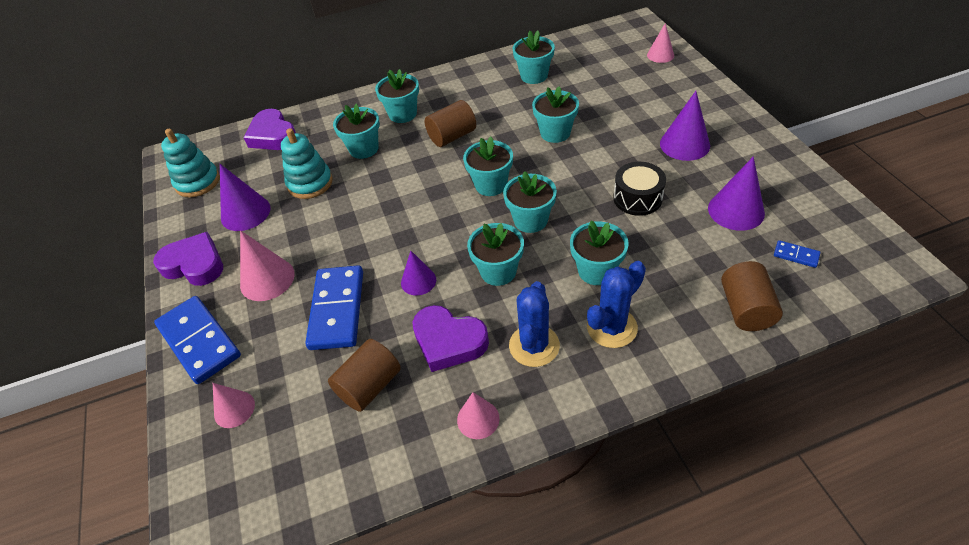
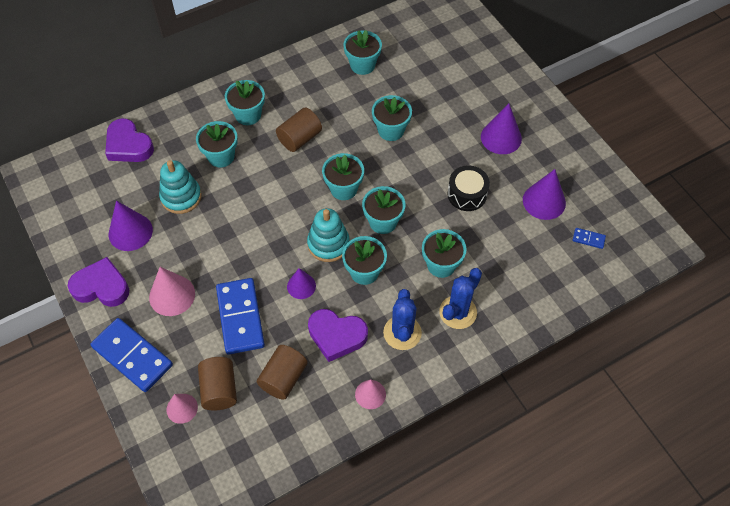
camera: 15 degrees left, 10 degrees up
turquoise stacking toy [161,129,220,197] -> turquoise stacking toy moved to [307,208,350,262]
pink cone [647,23,674,63] -> none
brown cylinder [721,261,783,331] -> brown cylinder moved to [198,357,237,411]

